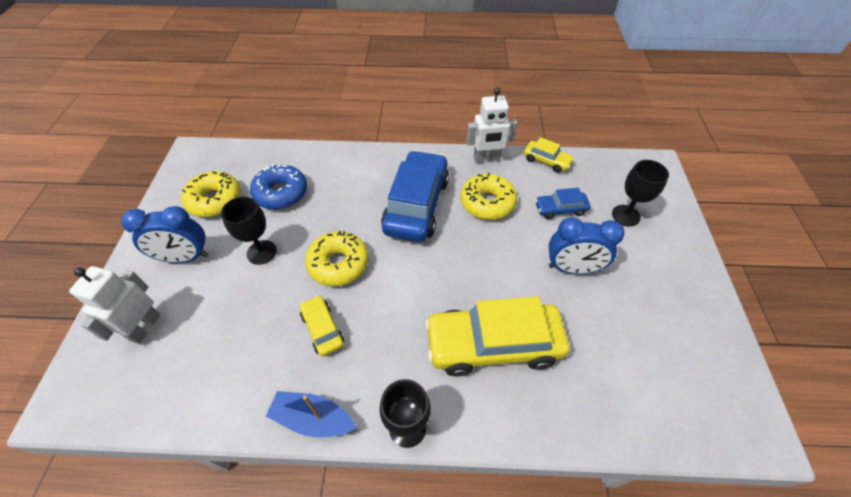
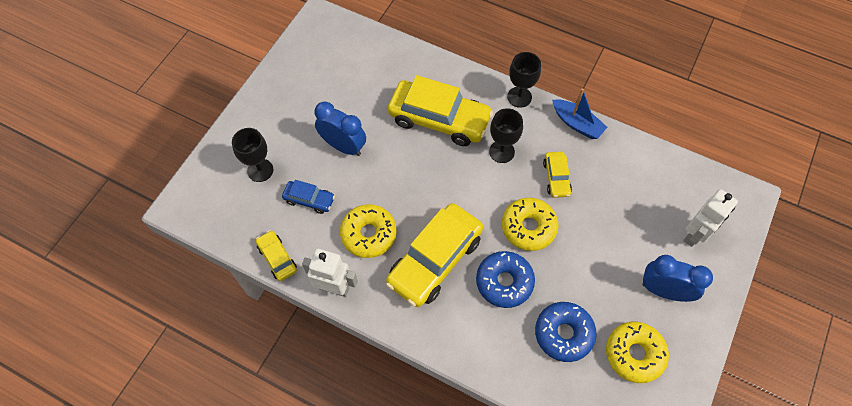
camera: 155 degrees left, 10 degrees up
black goblet [221,197,277,265] -> black goblet moved to [489,108,523,163]
blue car [381,150,449,242] -> yellow car [386,203,483,307]
none -> blue donut [476,251,535,308]

